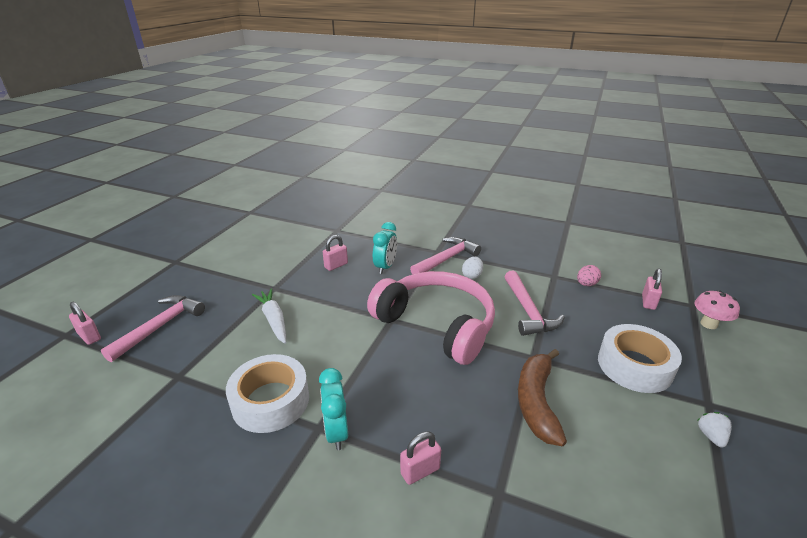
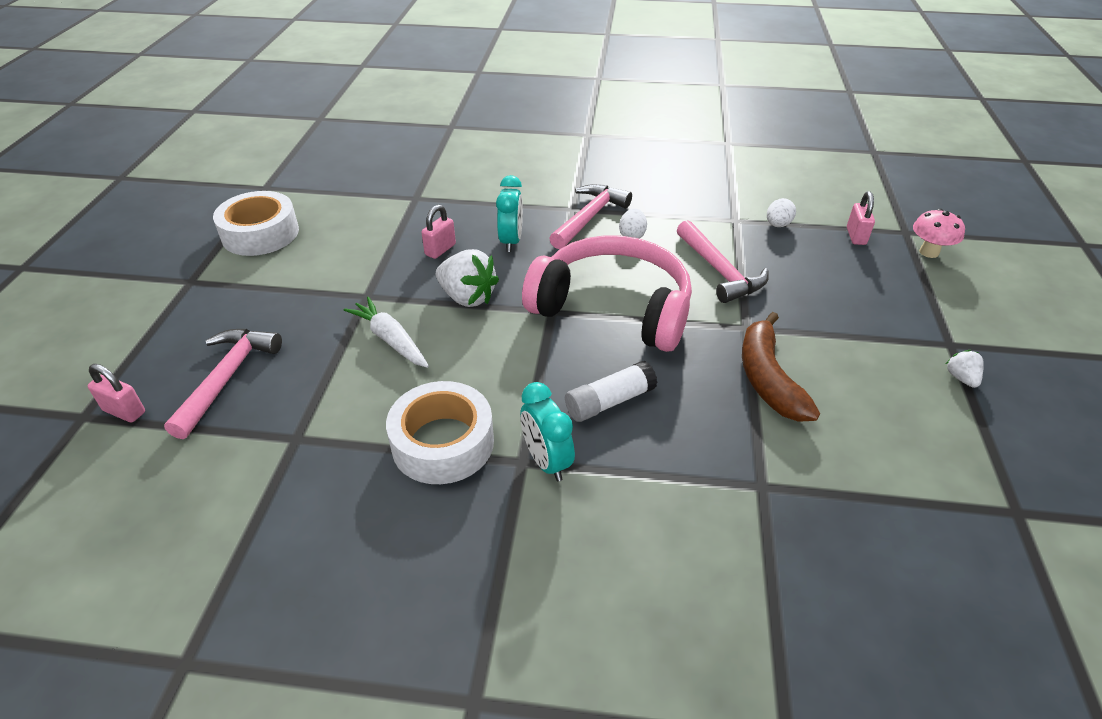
camera: 15 degrees left, 10 degrees up
pink padlock [400,432,441,485] -> none
pink egg [577,265,601,286] -> white egg [767,198,796,227]
white tape [598,324,682,393] -> white tape moved to [213,191,299,256]
none -> white strawberry [436,249,499,307]
none -> white glue stick [565,361,658,422]

